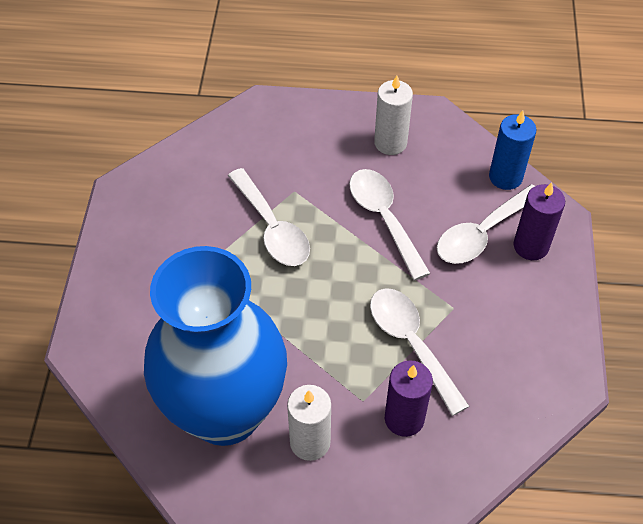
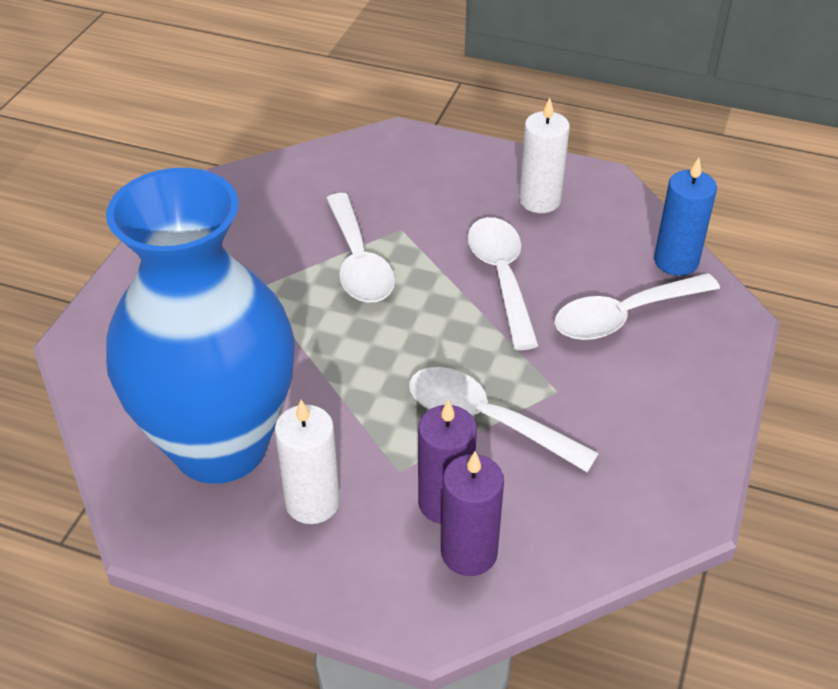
camera: 15 degrees right, 10 degrees down
white spoon [370,288,469,416] -> white spoon turned 45 degrees counterclockwise [409,367,599,472]
purple candle [514,182,565,260] -> purple candle moved to [441,452,504,576]

